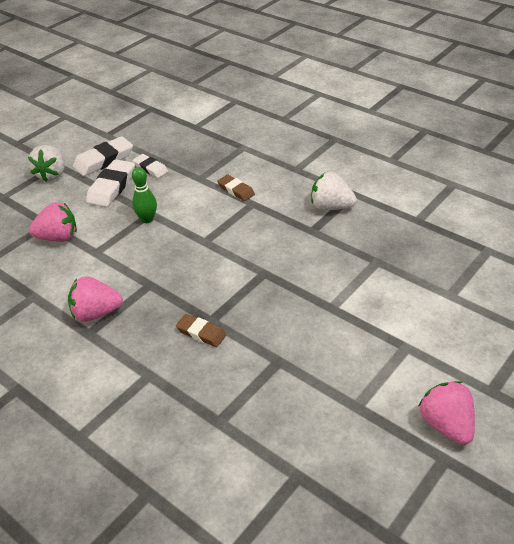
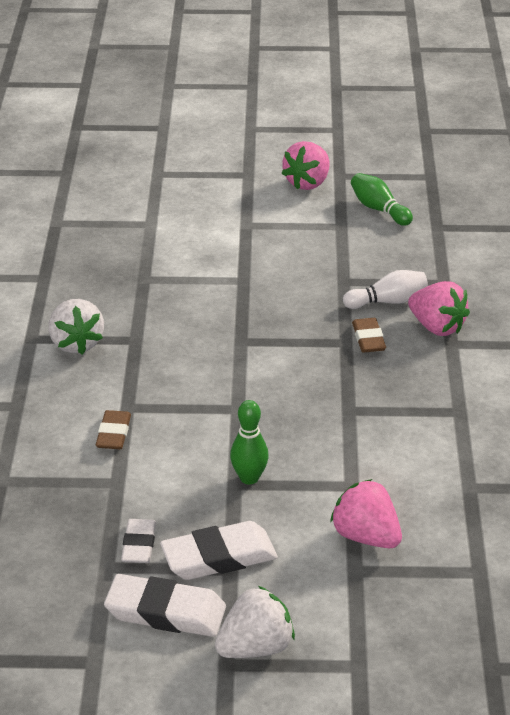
camera: 130 degrees left, 5 degrees down
pink strawberry [68,276,123,322] -> pink strawberry moved to [408,281,470,336]
none -> white bowling pin [343,270,428,309]
none -> green bowling pin [351,173,413,226]

